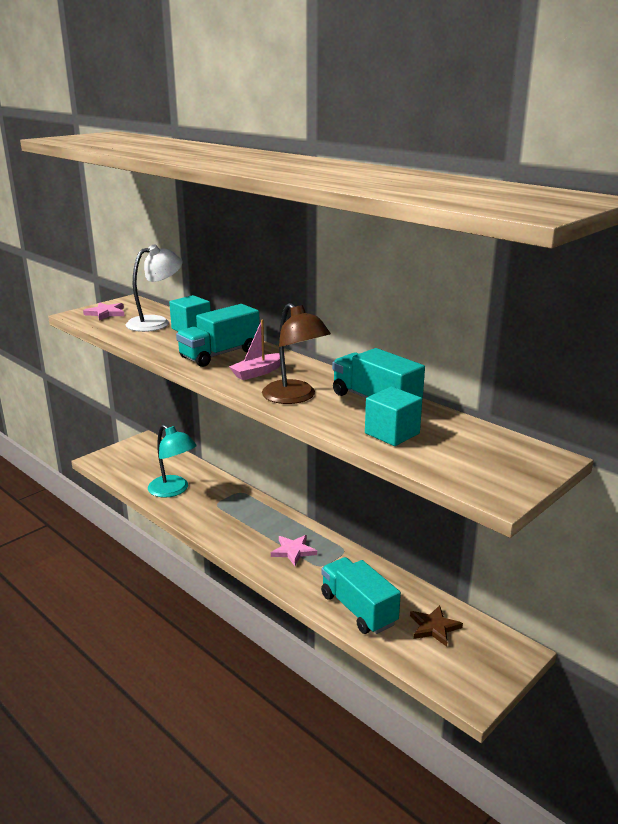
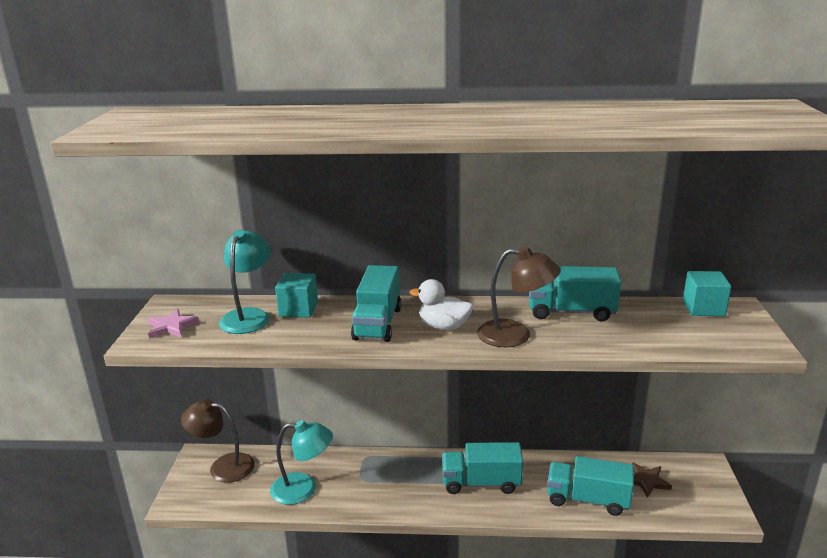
camera: 40 degrees left, 0 degrees up
white lamp [126,244,183,332] -> turquoise lamp [219,230,271,334]
pink boat [229,320,285,380] -> white duck [410,279,473,330]
pink star [271,535,317,566] -> turquoise truck [442,442,523,494]
turquoise cube [365,387,422,446] -> turquoise cube moved to [683,271,731,316]
none -> brown lamp [181,399,255,483]

